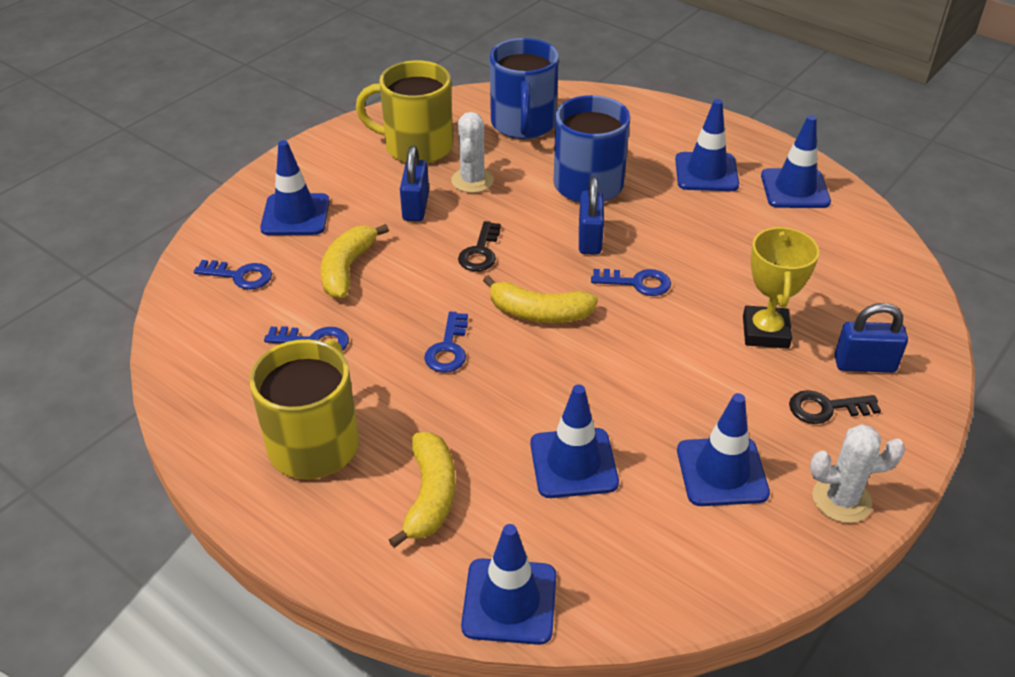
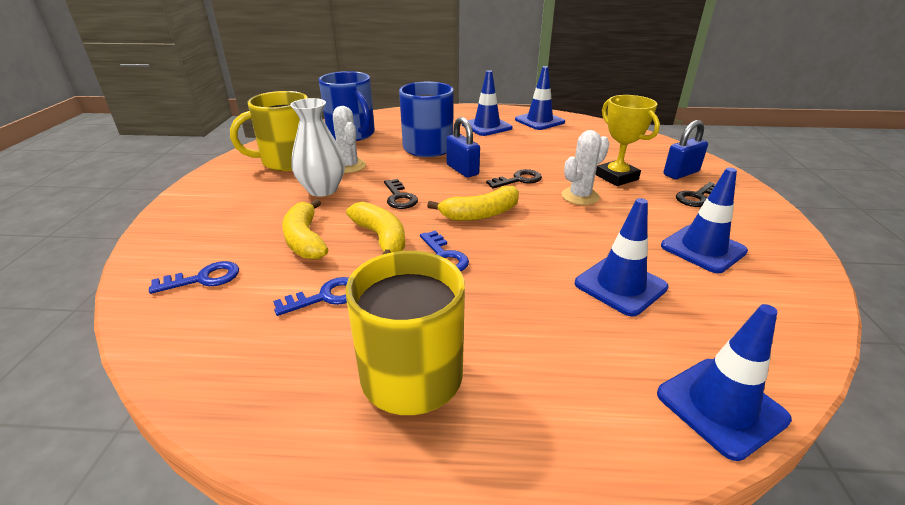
camera: 35 degrees left, 10 degrees down
blue traffic cone [260,140,330,235] -> none
yellow banana [389,432,455,548] -> yellow banana moved to [346,202,405,255]
blue padlock [400,146,429,221] -> white vase [290,98,345,197]
blue key [591,269,671,296] -> black key [486,169,542,188]
white cactus [810,424,906,523] -> white cactus moved to [561,130,609,205]

